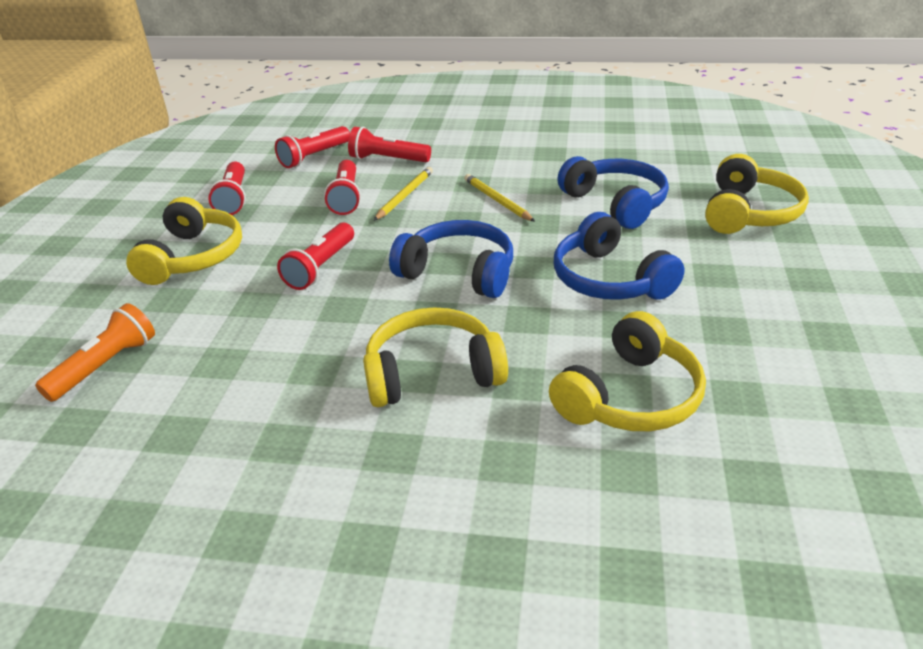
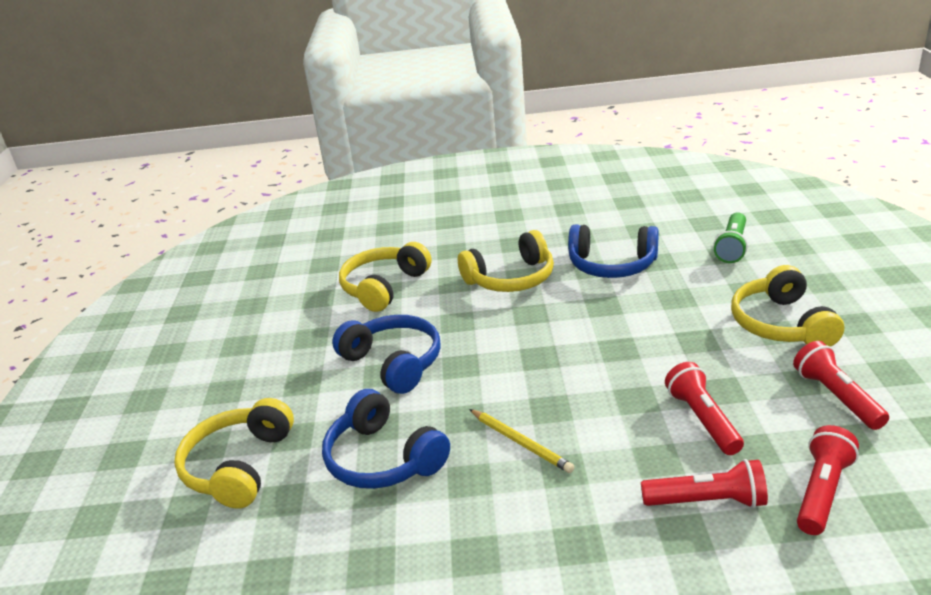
camera: 170 degrees right, 5 degrees down
orange flashlight [35,303,155,402] -> green flashlight [713,212,748,263]
red flashlight [277,223,354,290] -> none
yellow pencil [374,167,433,221] -> none
blue headphones [389,220,513,298] -> blue headphones moved to [568,224,659,278]

